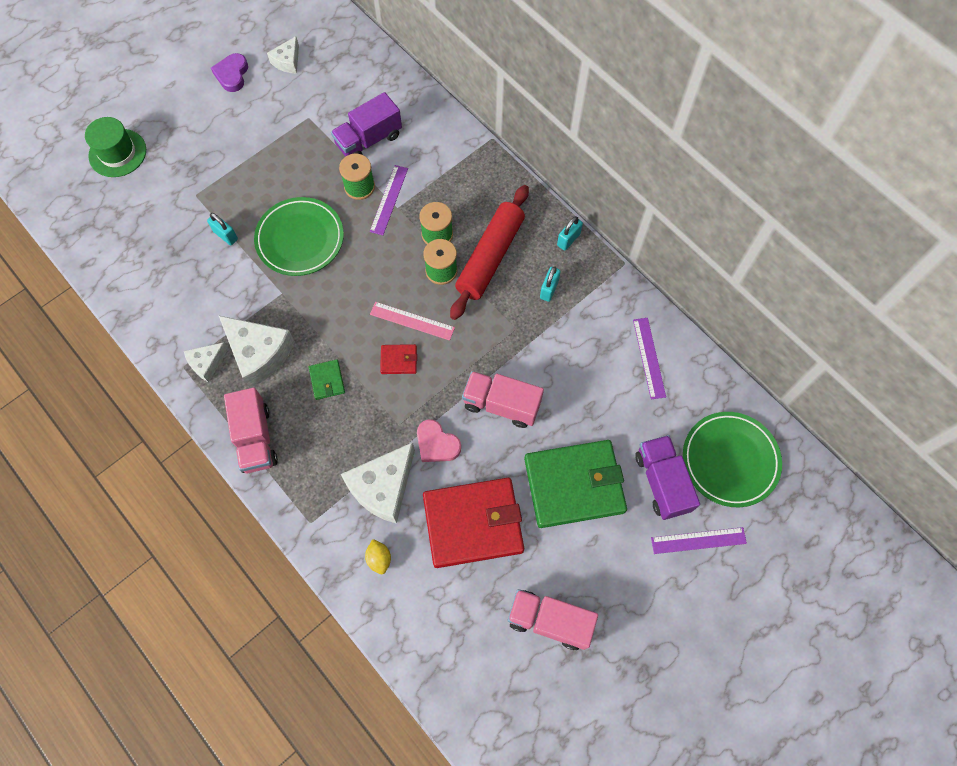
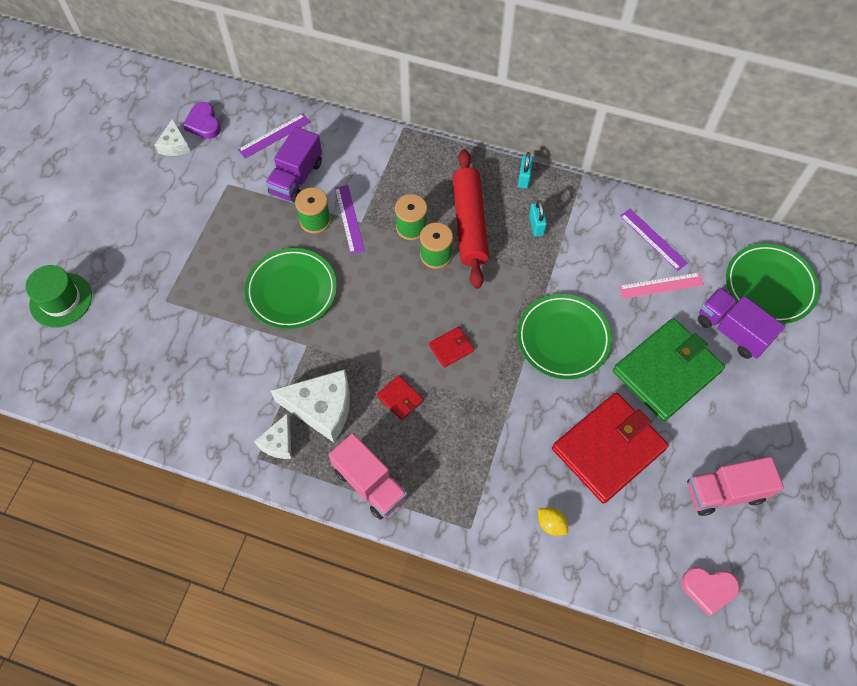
camera: 30 degrees left, 5 degrees down
turquoise padlock [207,213,238,245] -> none
purple heart [211,53,248,92] -> purple heart moved to [183,102,221,139]
green wallet [309,359,345,400] -> red wallet [377,375,424,420]
white cheese [341,442,415,524] -> none
pink ruler [370,302,455,341] -> pink ruler moved to [619,272,704,299]
pink heart [417,419,461,462] -> pink heart moved to [682,567,740,616]
pink truck [462,371,544,428] -> green plate [517,294,612,379]
purple ruler [651,527,747,554] -> purple ruler moved to [238,114,310,158]

